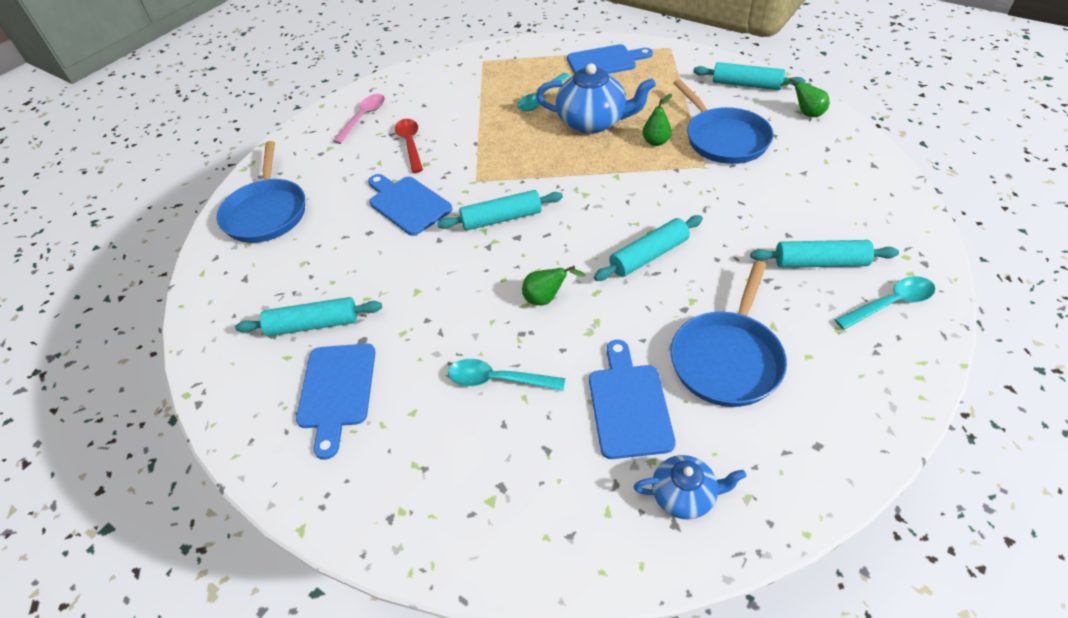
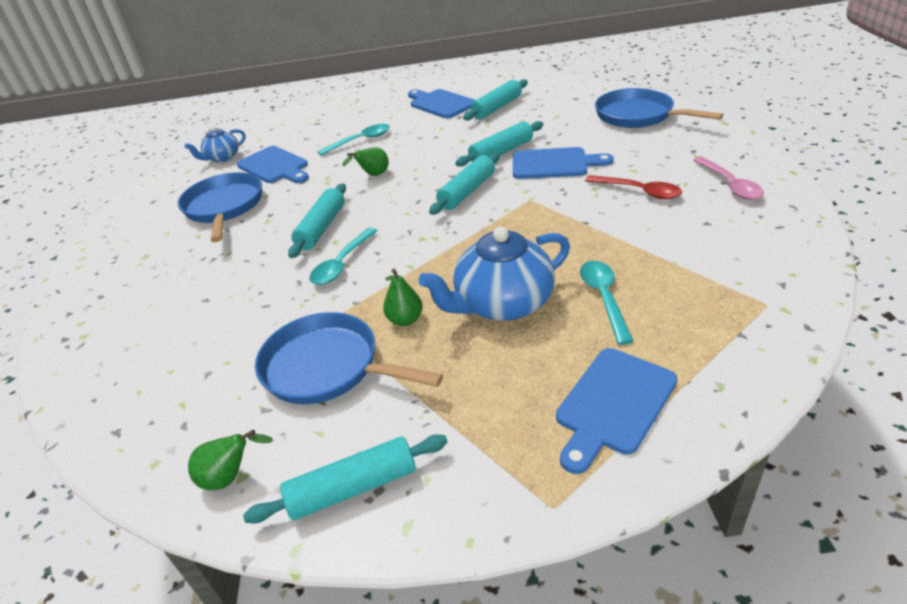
camera: 140 degrees right, 10 degrees down
turquoise rolling pin [750,240,899,268] -> turquoise rolling pin moved to [455,121,543,167]
turquoise spoon [834,276,935,330] -> turquoise spoon moved to [310,227,378,285]

